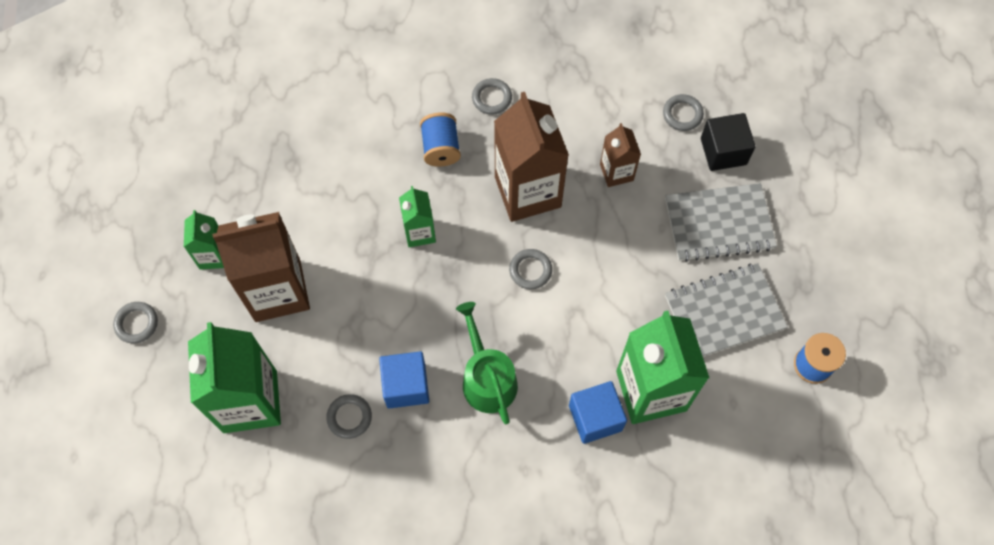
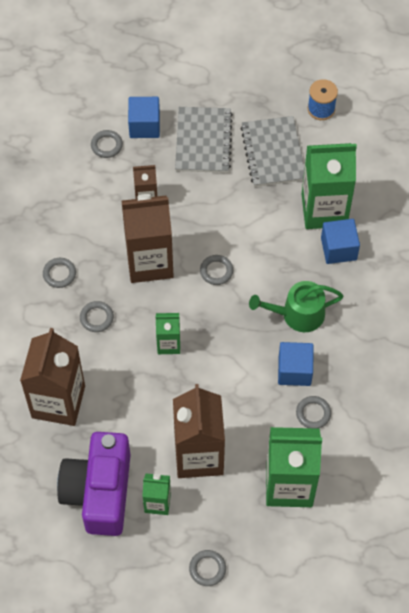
camera: 80 degrees left, 5 degrees down
blue spool [420,112,461,167] -> grey ring [80,301,114,332]
black cube [701,113,755,171] -> blue cube [128,97,160,138]
none -> brown carton [20,328,85,426]
none -> purple camera [57,432,130,536]

